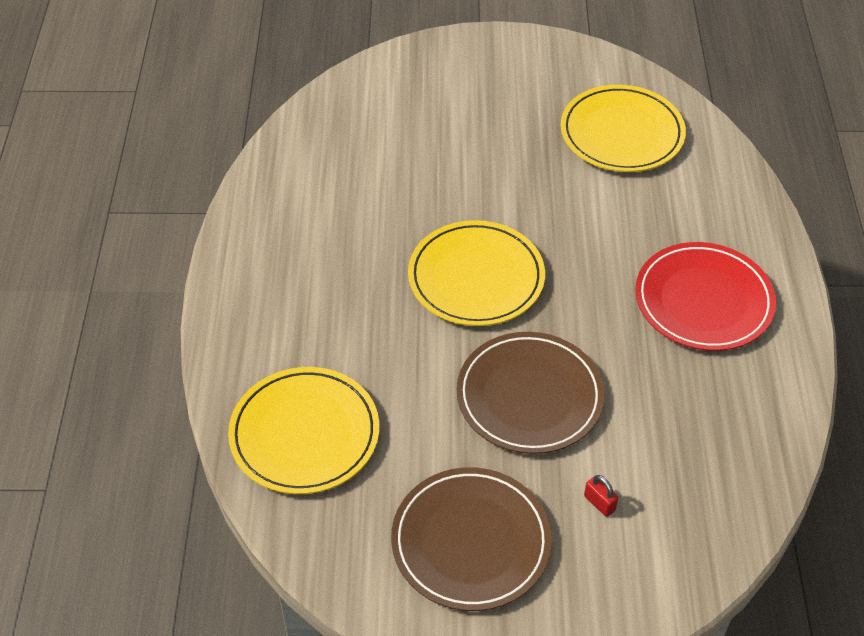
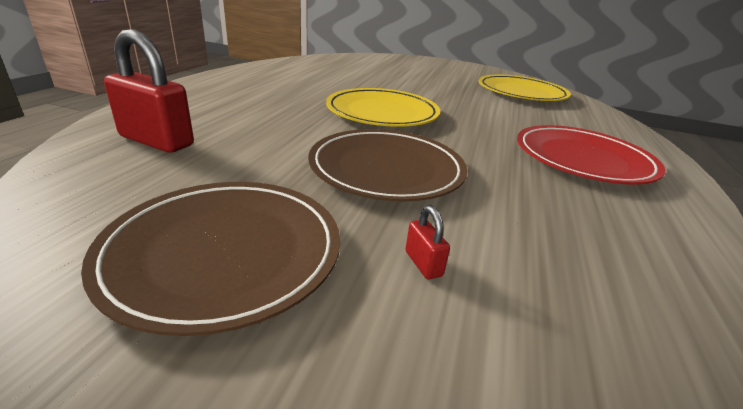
camera: 15 degrees right, 20 degrees down
yellow plate [228,367,379,494] -> red padlock [104,29,194,153]

